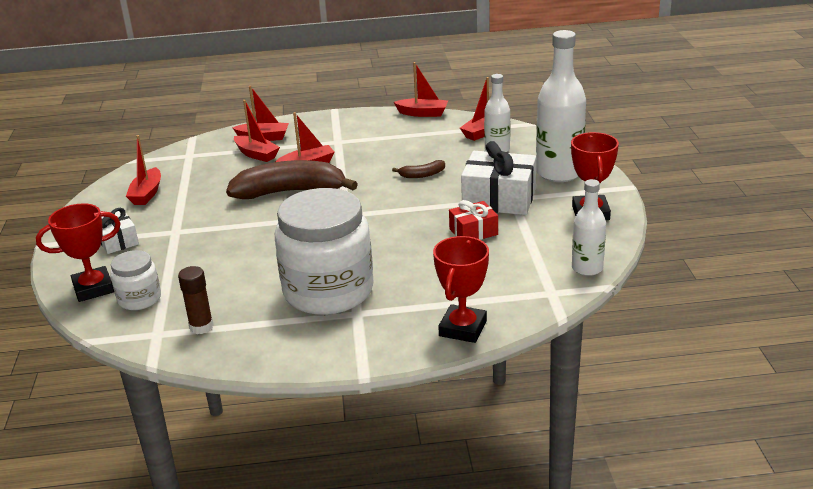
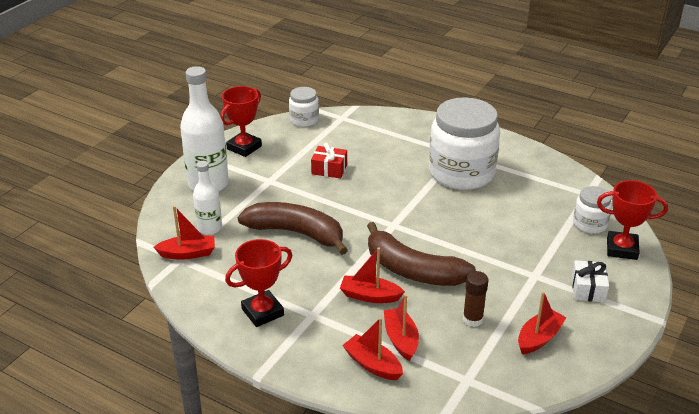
camera: 145 degrees left, 5 degrees up
brown glue stick [178,266,214,334] -> brown glue stick moved to [463,271,489,327]
brown banana [392,160,445,178] -> brown banana [238,202,348,255], size x2.32
red boat [394,62,448,117] -> none
red trophy [433,236,489,343] -> red trophy moved to [225,239,292,327]
white gift [461,141,536,215] -> none
white bottle [572,179,606,276] -> white jar [289,87,319,127]

